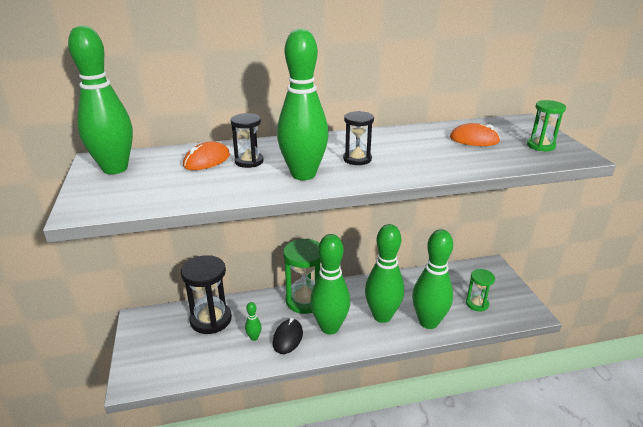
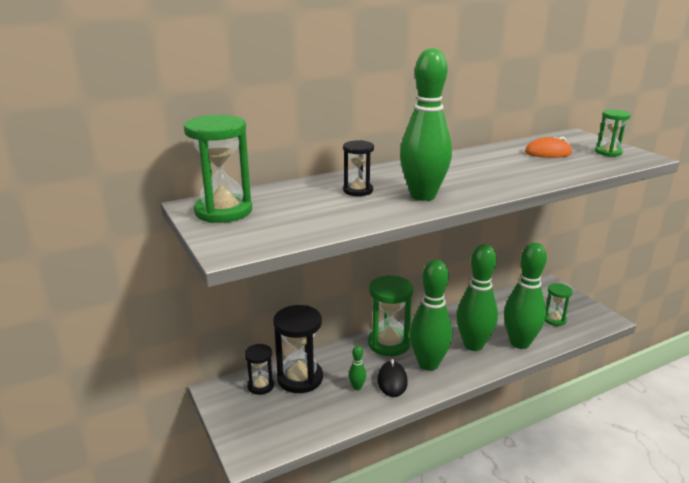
camera: 15 degrees left, 5 degrees down
green bowling pin [68,25,133,174] -> green hourglass [184,115,252,223]
orange mouse [183,141,230,170] -> none
black hourglass [343,111,374,165] -> black hourglass moved to [244,344,274,395]

